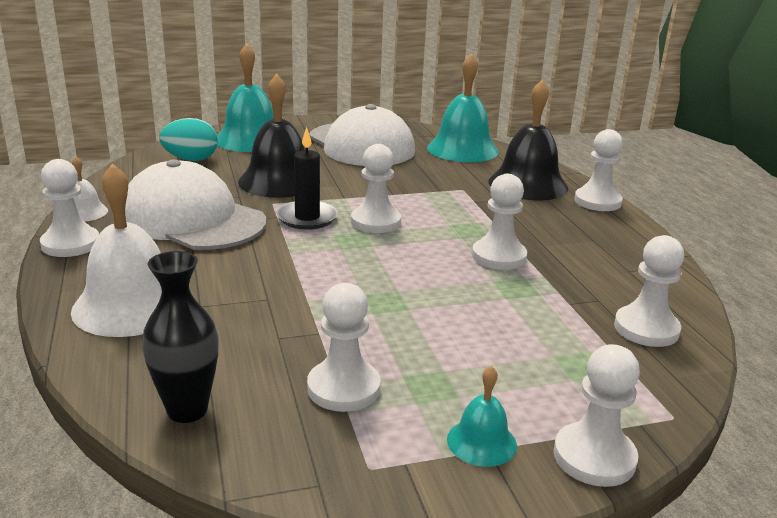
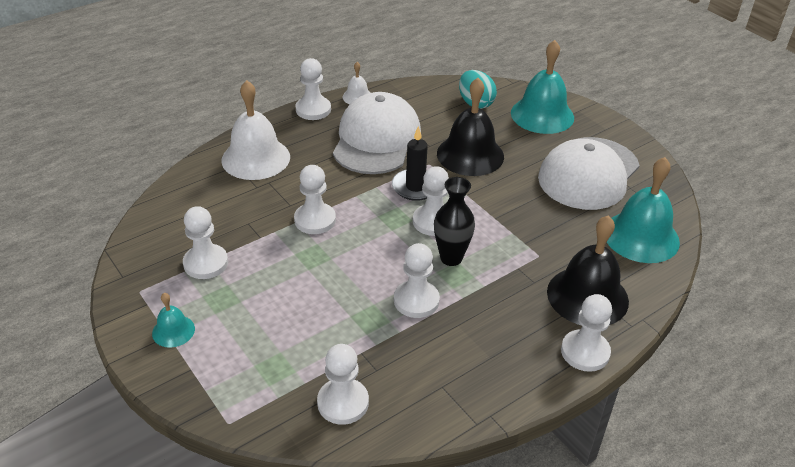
camera: 70 degrees right, 15 degrees up
black vase [142,251,219,423] -> black vase moved to [434,177,475,266]
white pawn [554,344,640,487] -> white pawn moved to [294,165,336,234]

